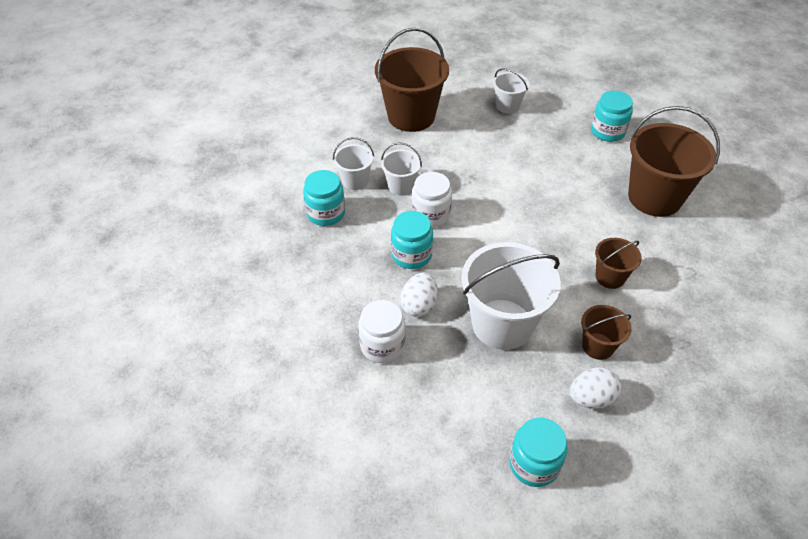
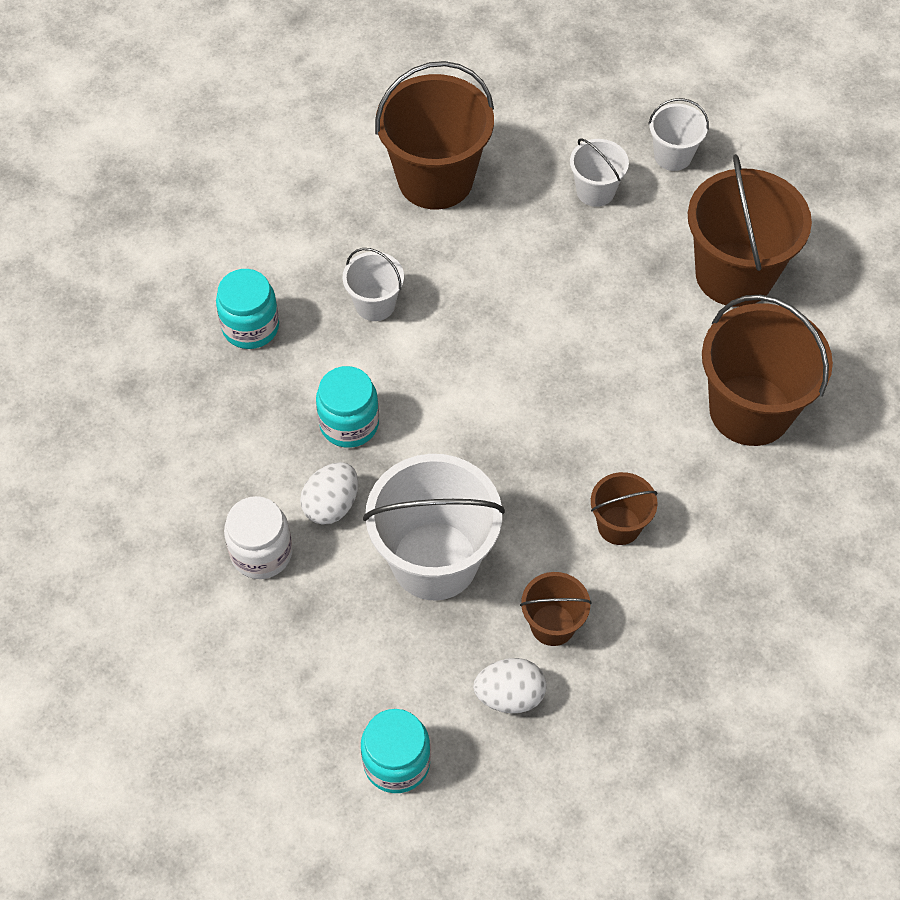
camera: 15 degrees right, 10 degrees up
white bucket [333,137,374,190] -> white bucket moved to [648,98,709,171]
white jar [411,172,452,228] -> none
turquoise jar [591,90,633,142] -> brown bucket [688,154,812,307]

